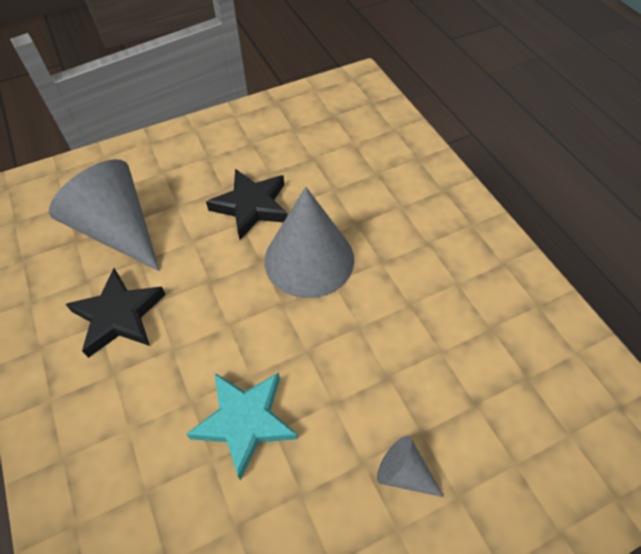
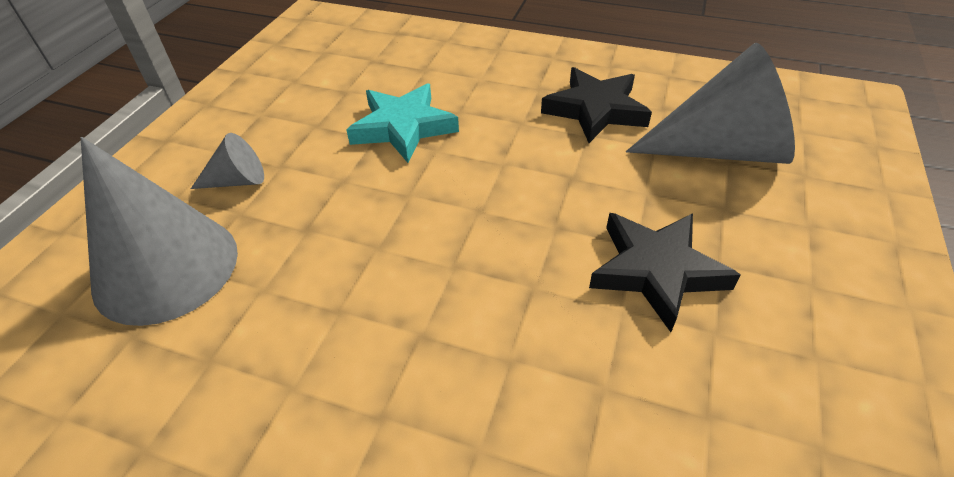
camera: 135 degrees right, 10 degrees down
grey cone [264,187,354,298] -> grey cone moved to [81,137,238,326]

